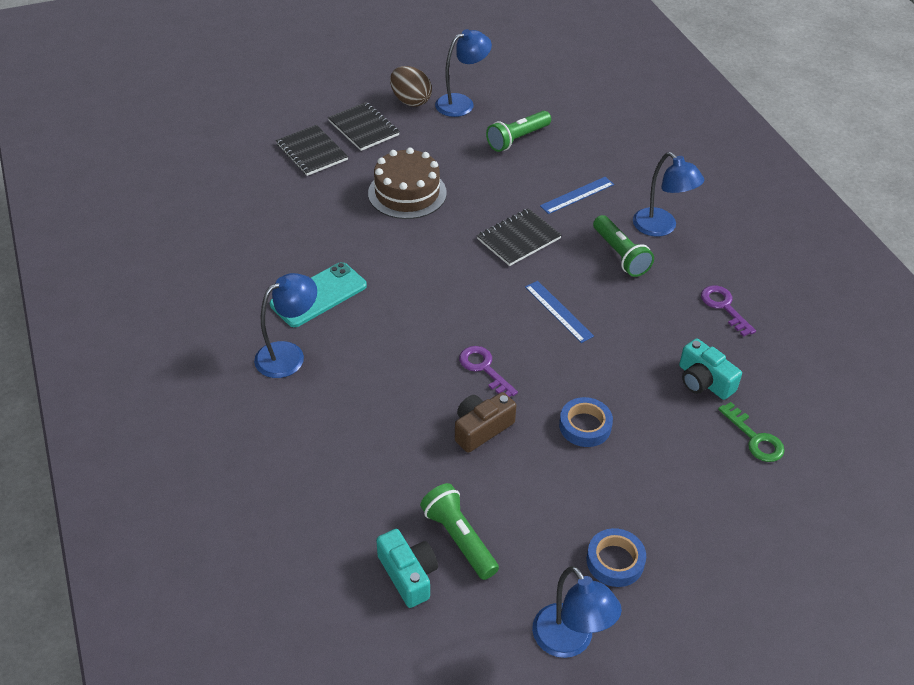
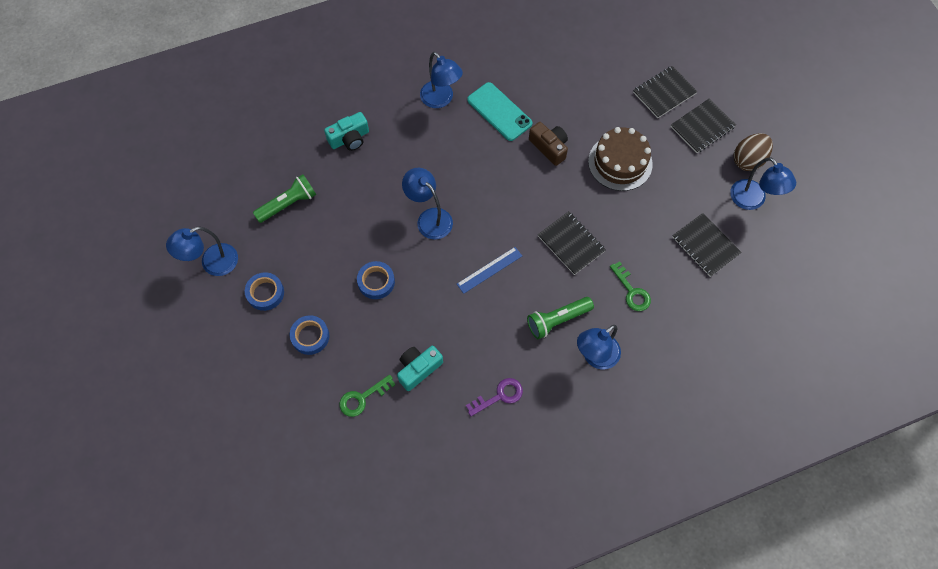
camera: 90 degrees right, 20 degrees up
turquoise camera [376,529,438,608] -> turquoise camera moved to [324,112,369,151]
brown camera [455,392,516,453] -> brown camera moved to [529,122,568,166]
purple key [459,346,518,397] -> blue lamp [402,168,453,240]
green flashlight [486,111,551,152] -> black notebook [672,213,742,277]
blue ruler [540,177,614,214] -> green key [610,261,651,311]
none -> blue tape [290,315,329,355]

